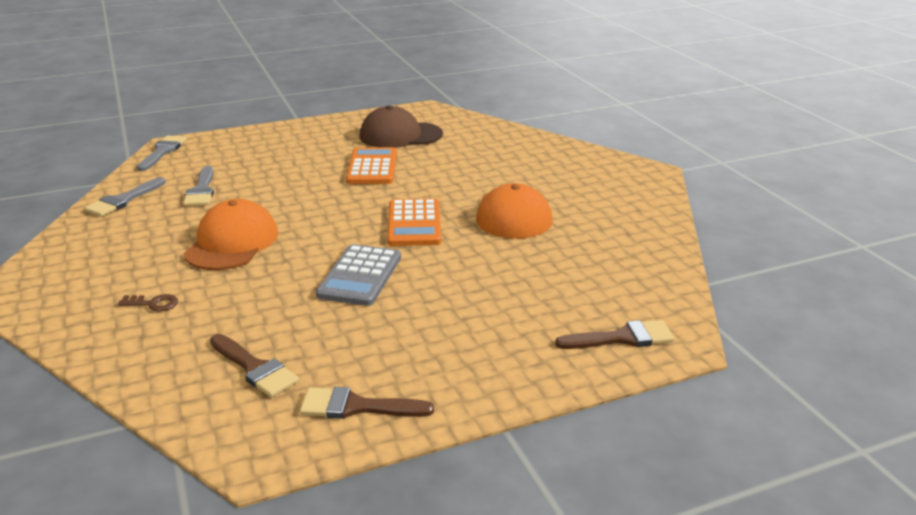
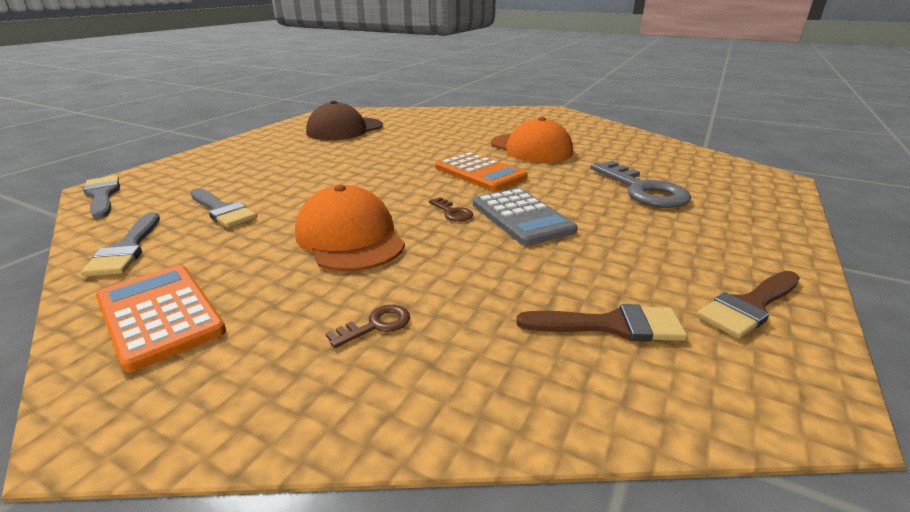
camera: 40 degrees left, 0 degrees up
orange calculator [346,147,397,184] -> orange calculator moved to [96,265,226,372]
brown brush [555,320,675,349] -> none
none -> brown key [429,197,473,222]
none -> grey key [591,161,691,208]

